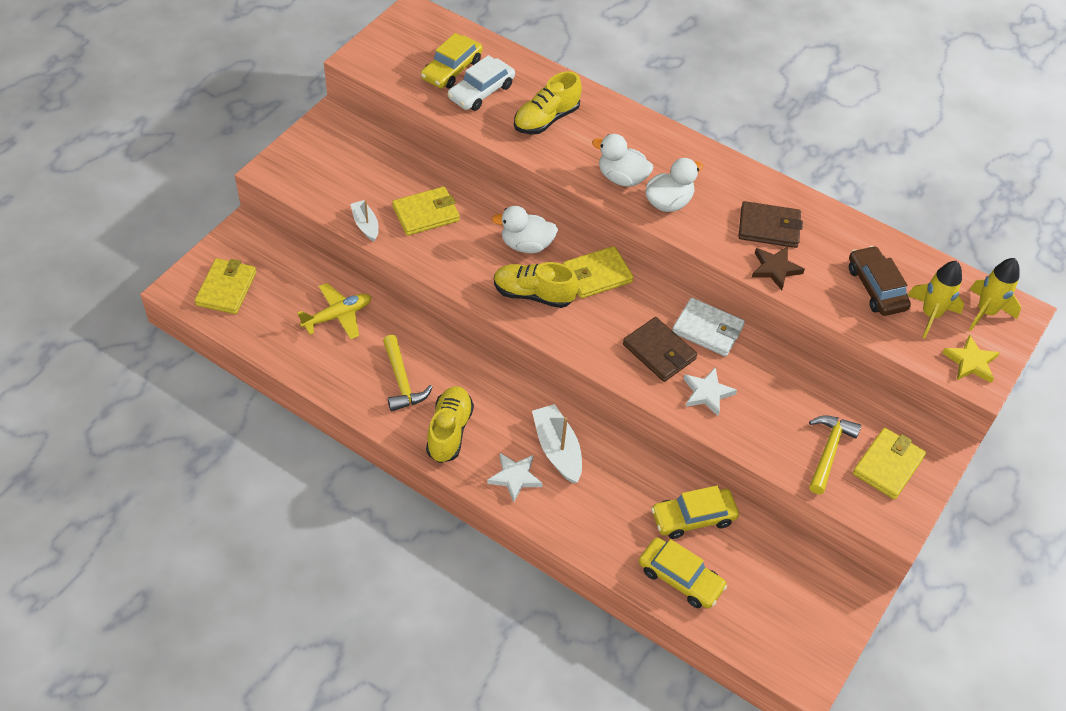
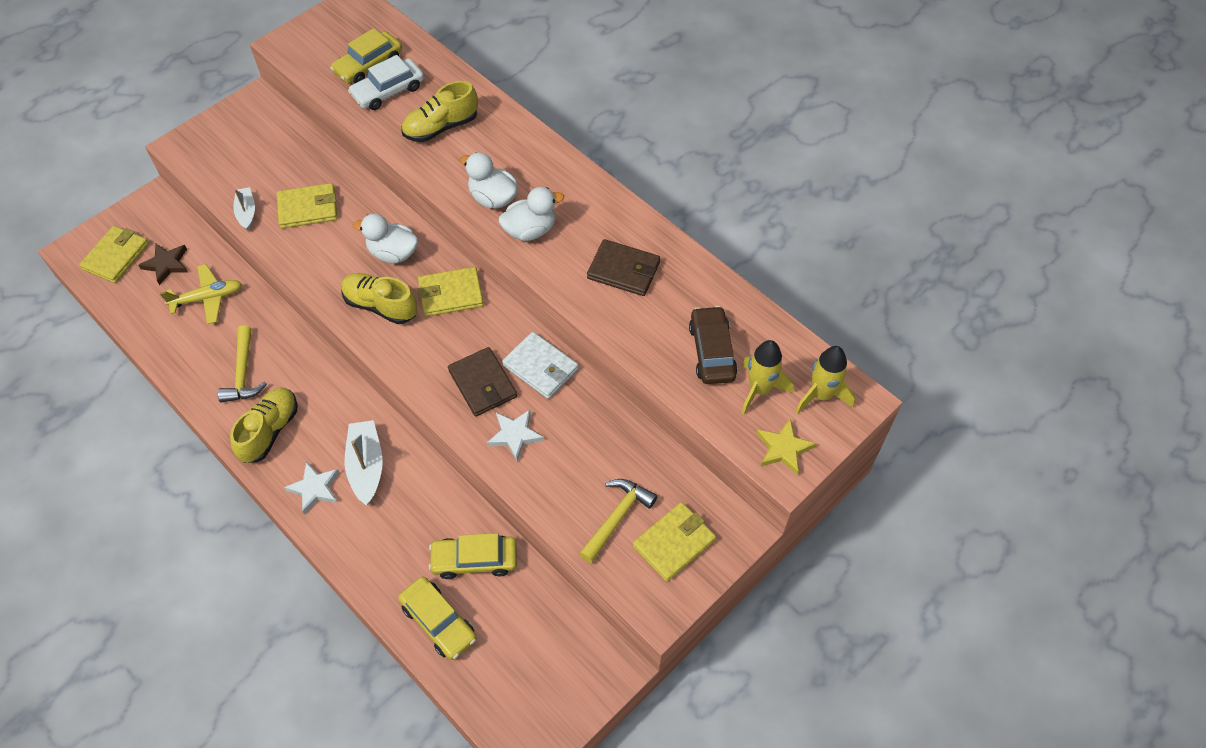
camera: 15 degrees right, 5 degrees up
brown star [752,246,805,290] -> brown star moved to [138,244,188,285]

